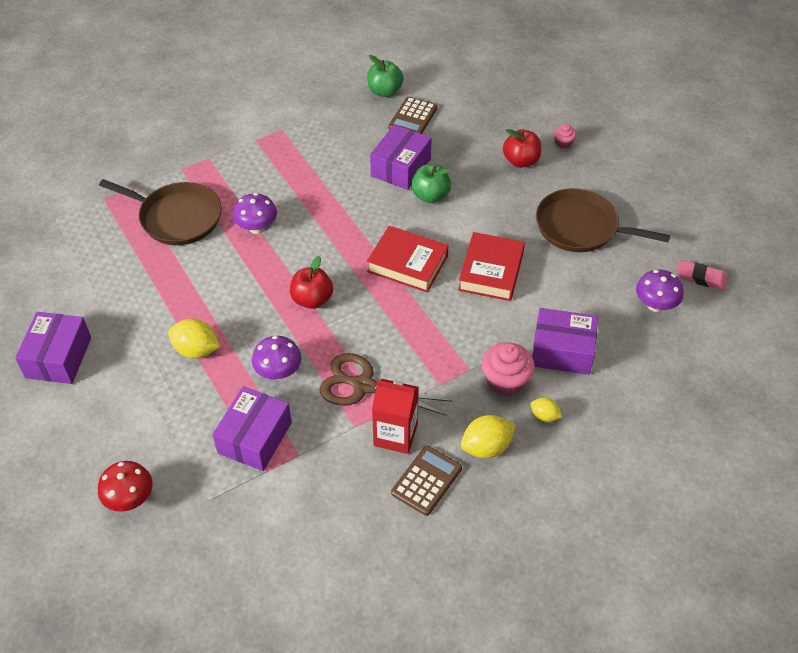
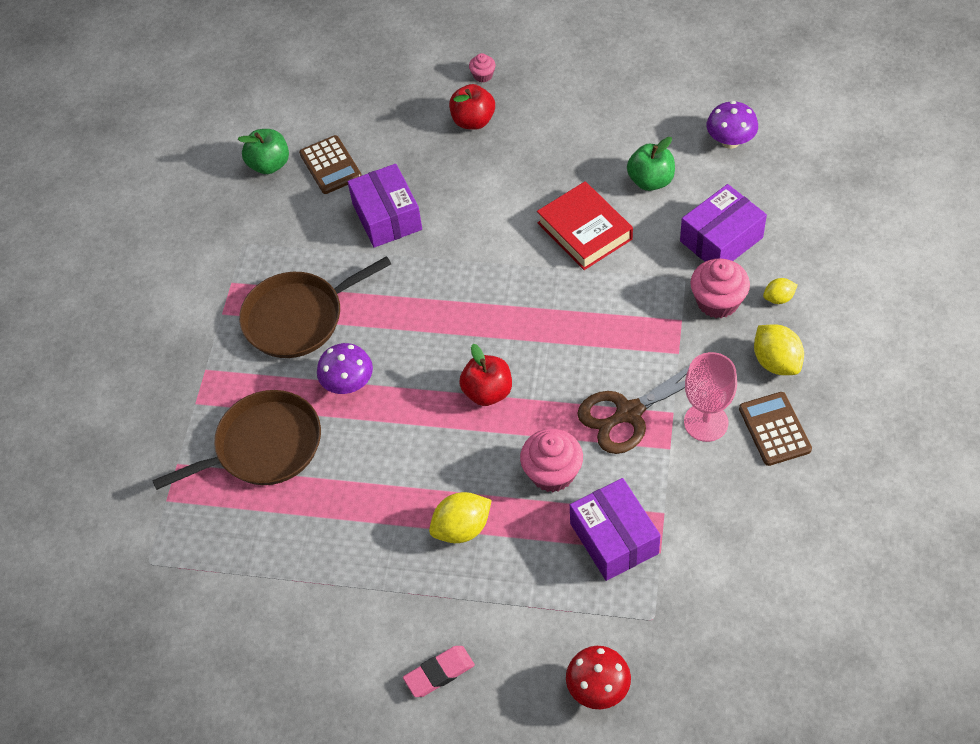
camera: 45 degrees left, 5 degrees up
purple box [15,312,91,384] -> none
purple mushroom [252,336,302,380] -> pink cupcake [520,429,583,492]
red book [367,226,449,293] -> none
red carton [372,379,419,454] -> pink goblet [684,352,737,442]
green apple [411,164,451,203] -> green apple moved to [627,137,675,191]
yellow lemon [461,415,516,458] -> yellow lemon turned 45 degrees counterclockwise [754,325,804,375]
brown pan [536,188,670,252] -> brown pan moved to [239,256,391,358]
pink eraser [677,260,728,290] -> pink eraser moved to [403,646,475,697]

